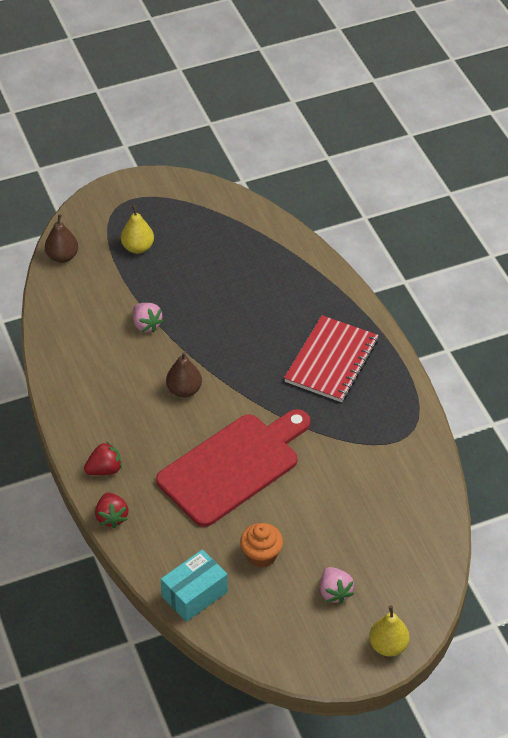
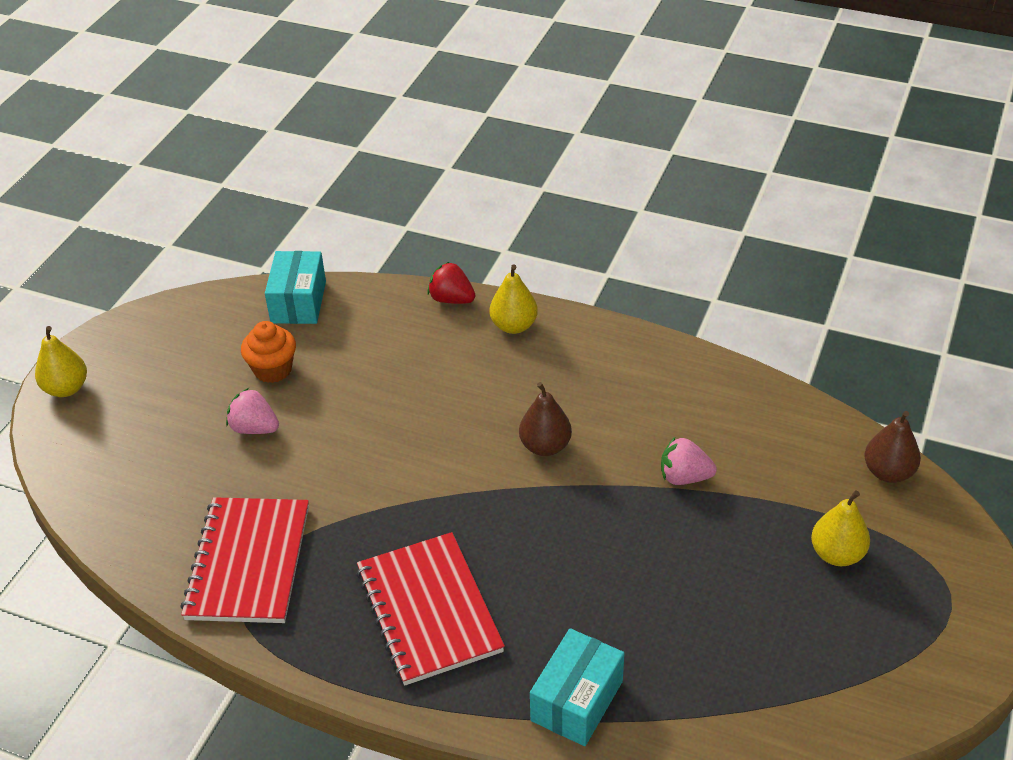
camera: 135 degrees right, 5 degrees down
red strawberry [84,441,122,475] -> yellow pear [490,265,538,334]
red cutting board [156,409,311,527] -> none
pink strawberry [320,567,354,604] -> pink strawberry moved to [226,388,279,434]
none -> red notebook [180,497,309,623]
none -> turquoise box [530,628,624,746]

